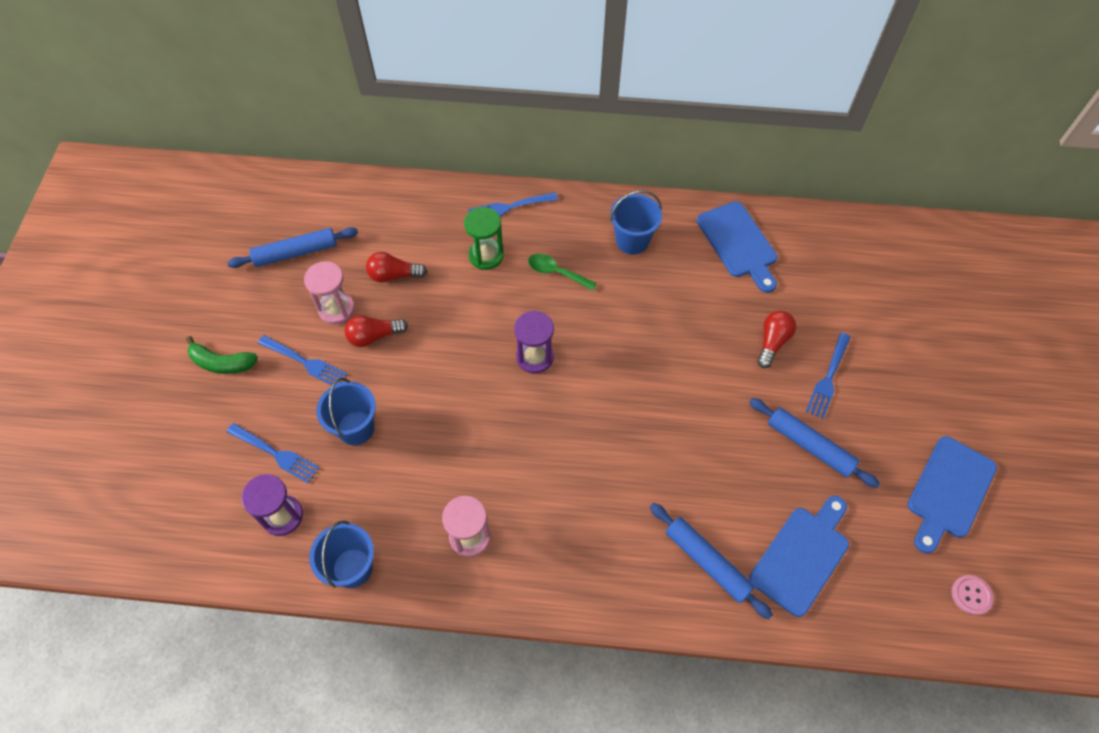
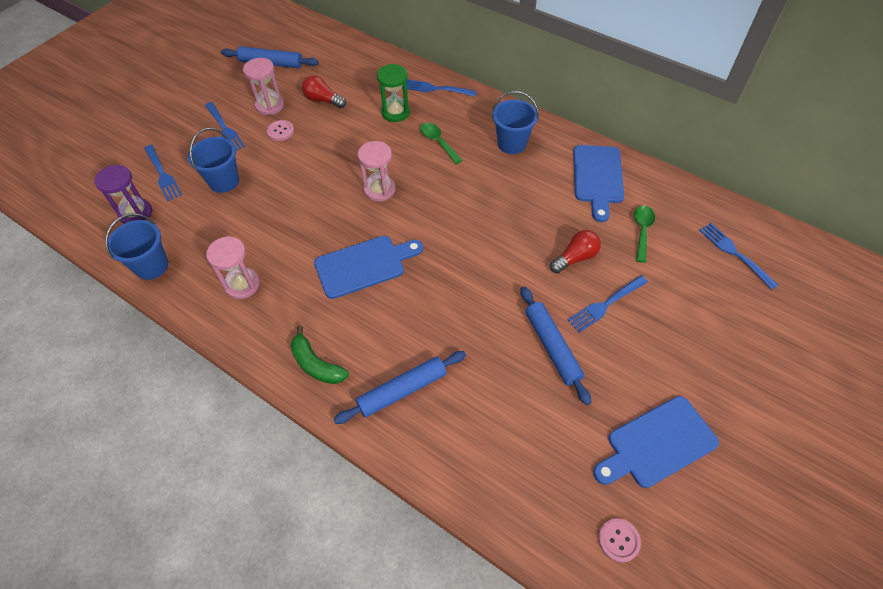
camera: 30 degrees right, 5 degrees down
green banana [186,336,258,374] -> green banana moved to [291,326,349,384]
red light bulb [345,315,408,347] -> pink button [267,120,294,141]
purple hourglass [514,310,554,374] -> pink hourglass [358,141,395,202]
blue rolling pin [650,503,773,619] -> blue rolling pin turned 75 degrees clockwise [334,351,466,424]
blue cutting board [749,496,849,617] -> blue cutting board moved to [314,236,423,299]
none -> green spoon [634,205,655,263]
none -> blue fork [699,223,778,290]

